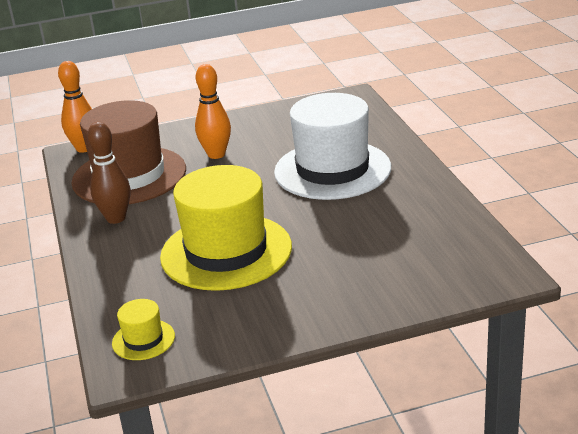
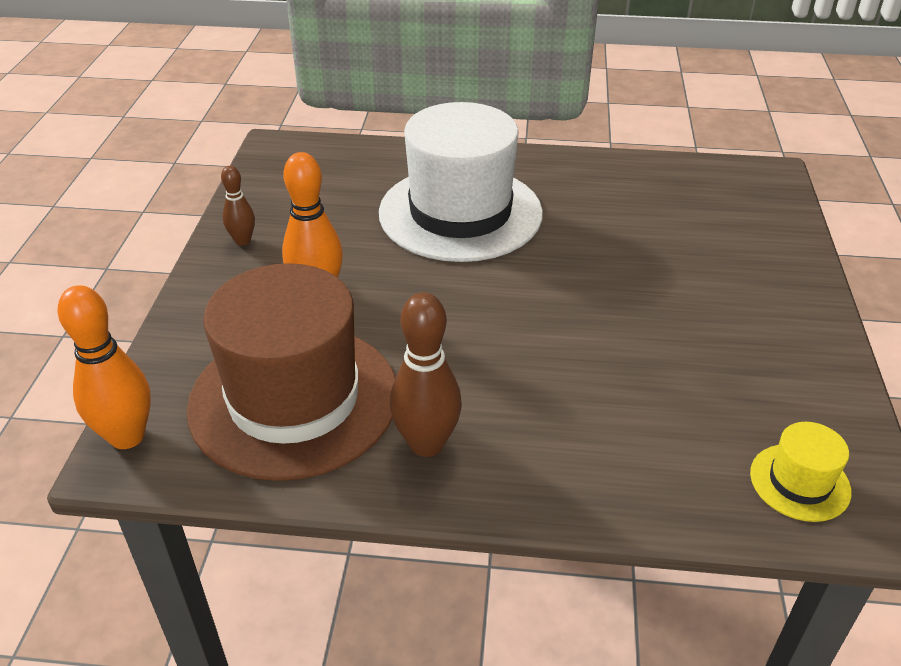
camera: 70 degrees left, 10 degrees up
yellow hat [160,165,292,291] -> none
none -> brown bowling pin [221,166,255,245]

